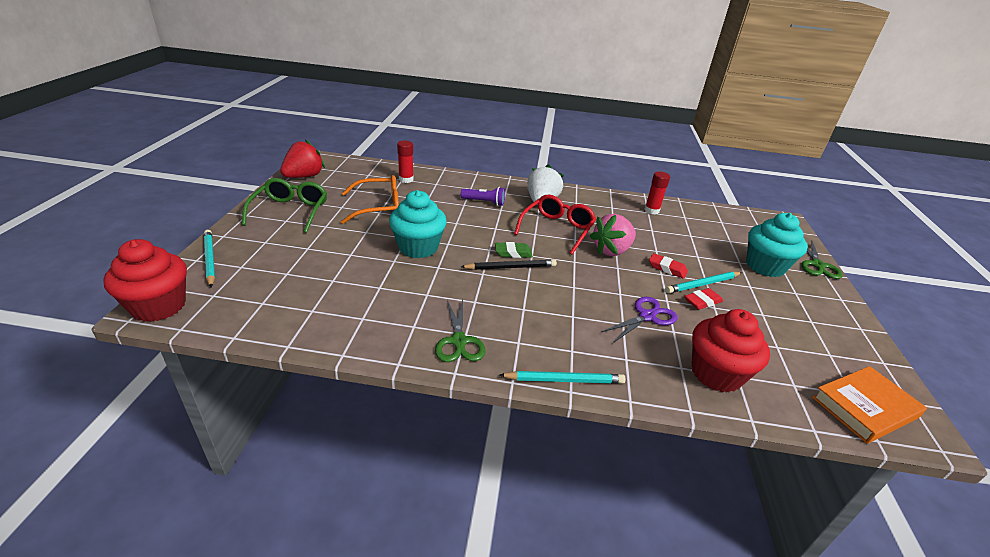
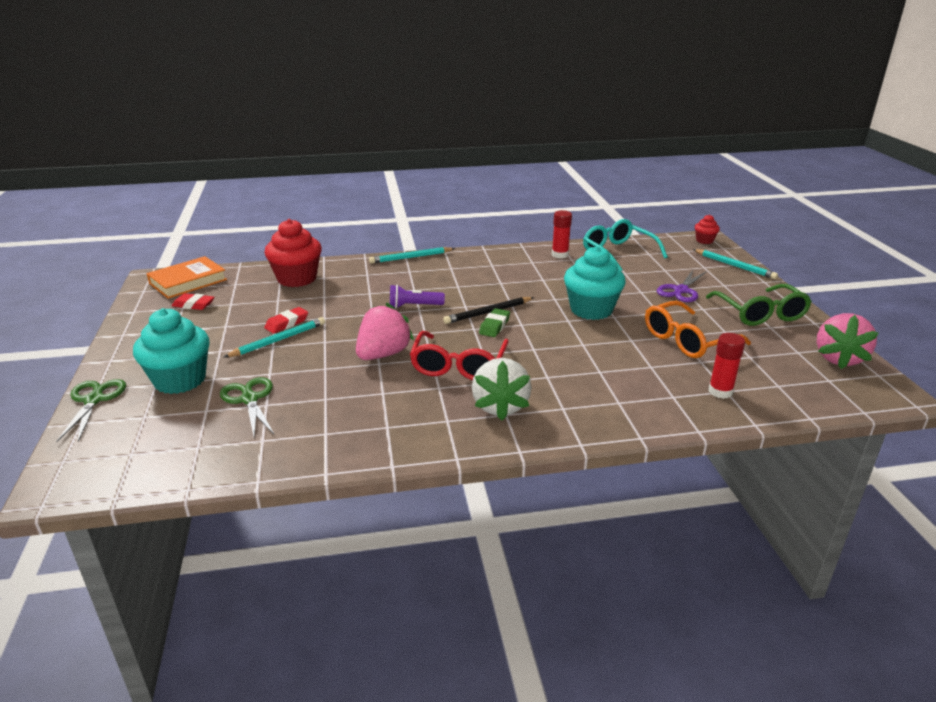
camera: 165 degrees right, 5 degrees down
red cupcake [103,239,187,322] -> red cupcake [695,215,720,244], size x0.49
red strawberry [280,139,325,178] -> pink strawberry [817,313,879,369]
green scissors [435,299,485,362] -> green scissors moved to [220,377,274,436]
purple flashlight [461,187,505,206] -> purple flashlight moved to [390,285,445,308]
green eraser [495,242,533,258] -> green eraser turned 45 degrees counterclockwise [479,308,510,337]
purple scissors [601,297,678,343] -> purple scissors moved to [657,270,707,302]
red glue stick [644,171,670,214] -> red glue stick moved to [552,210,572,258]
red eraser [649,253,688,279] -> red eraser moved to [172,293,215,310]
none -> turquoise glasses [583,219,668,271]

